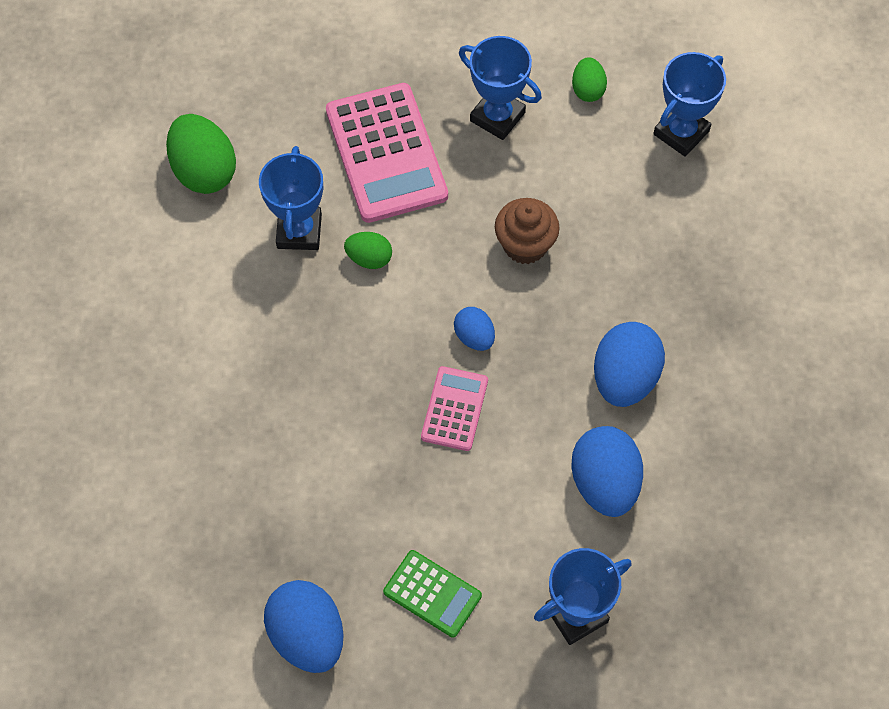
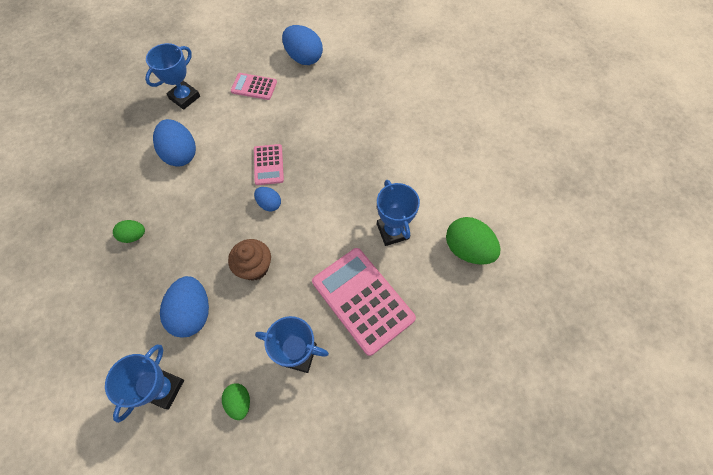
camera: 160 degrees right, 0 degrees up
green egg [344,232,392,269] -> green egg moved to [113,220,145,243]
green calculator [383,550,482,638] -> pink calculator [231,73,277,100]
blue egg [594,322,665,407] -> blue egg moved to [160,276,209,338]

